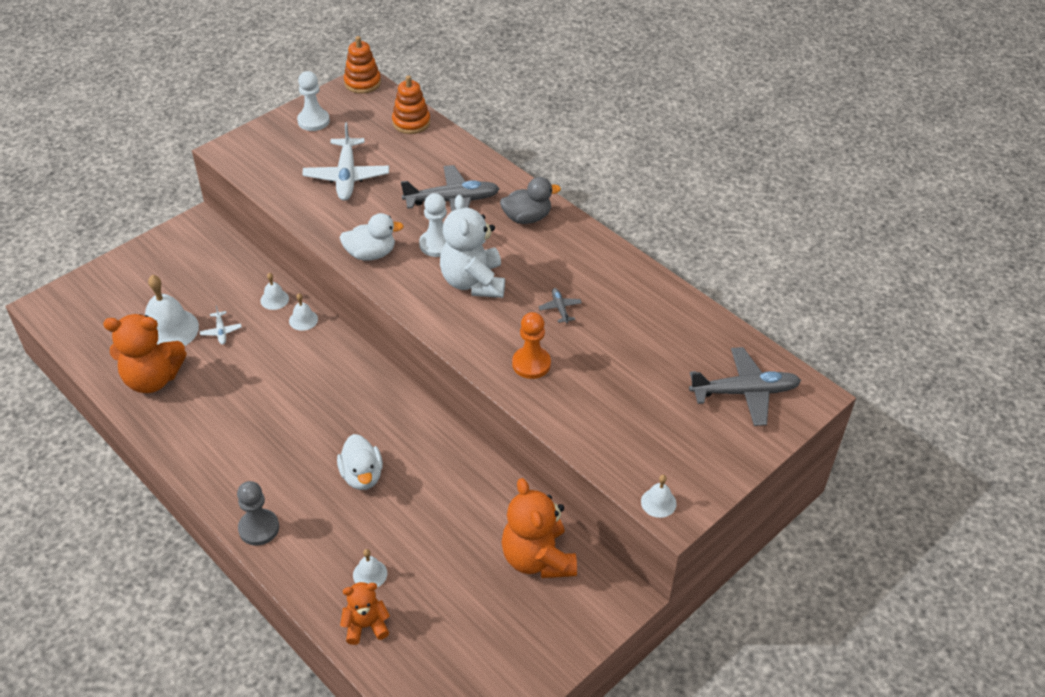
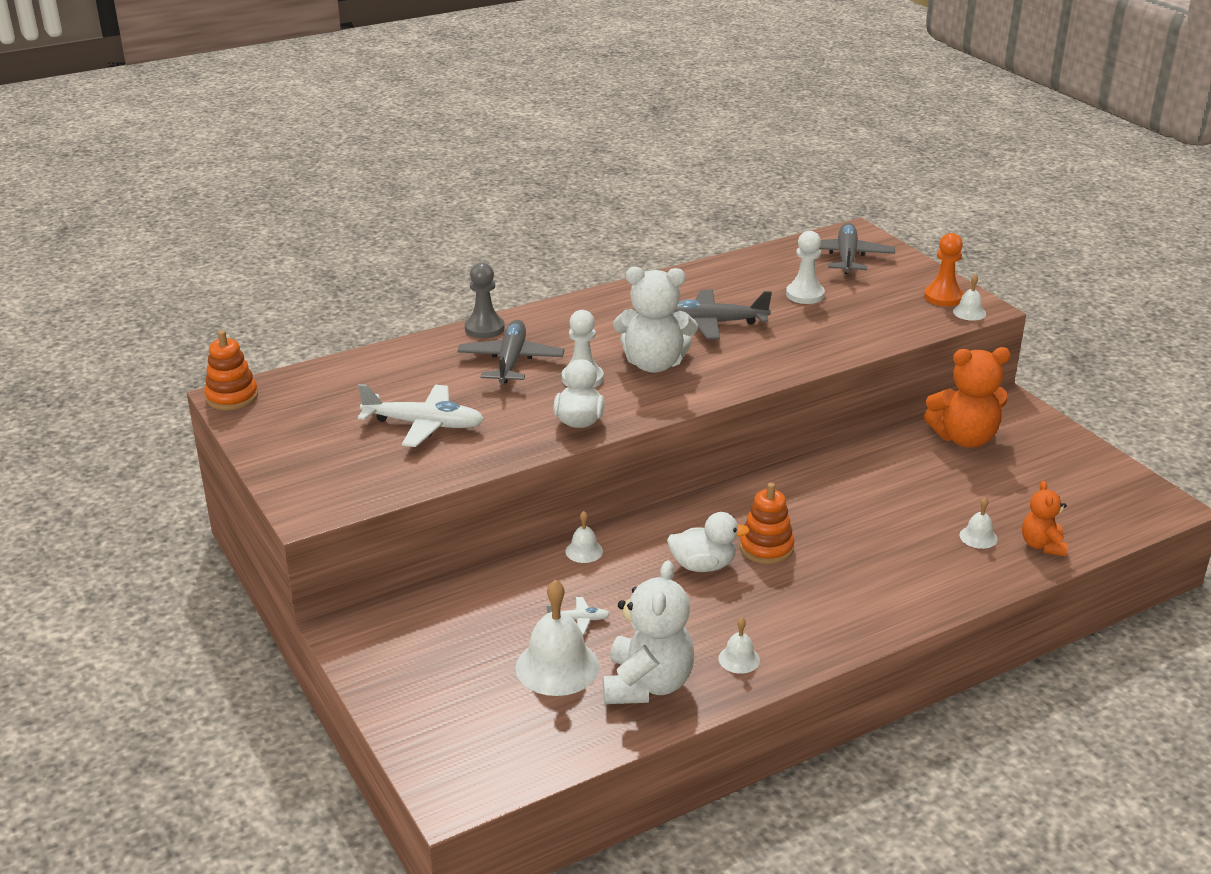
camera: 75 degrees left, 15 degrees down
orange teddy bear [103,314,187,393] -> white teddy bear [603,560,694,704]
grey pawn [237,481,279,546] -> grey pawn moved to [465,262,505,338]
white bell [260,273,289,310] -> white bell moved to [718,617,760,674]
white pawn [297,71,330,131] -> white pawn moved to [786,231,825,304]
white duck [337,434,383,490] -> white duck moved to [667,512,750,572]
orange stacking toy [392,75,430,134] -> orange stacking toy moved to [740,483,794,564]
grey duck [500,177,561,224] -> none
orange pawn [512,312,551,379] -> orange pawn moved to [924,233,964,306]
grey plane [538,288,582,323] -> grey plane [672,290,772,340], size x2.17

